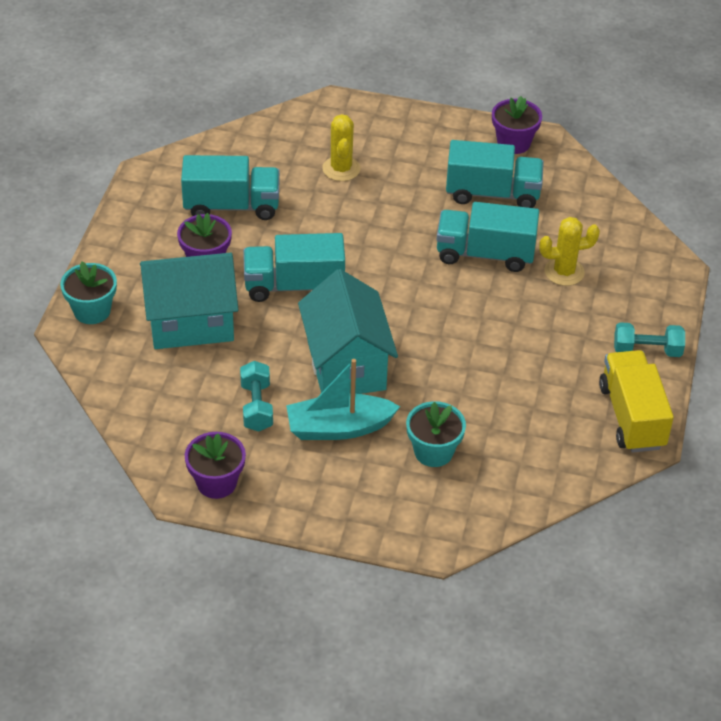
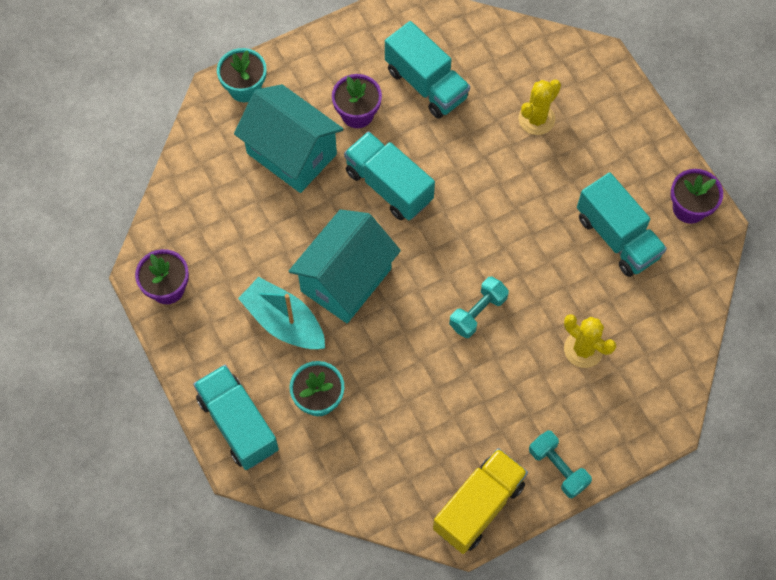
camera: 50 degrees right, 20 degrees up
turquoise dumbbell [240,361,273,432] -> turquoise dumbbell moved to [449,277,509,338]
turquoise truck [437,202,539,272] -> turquoise truck moved to [193,365,279,470]

